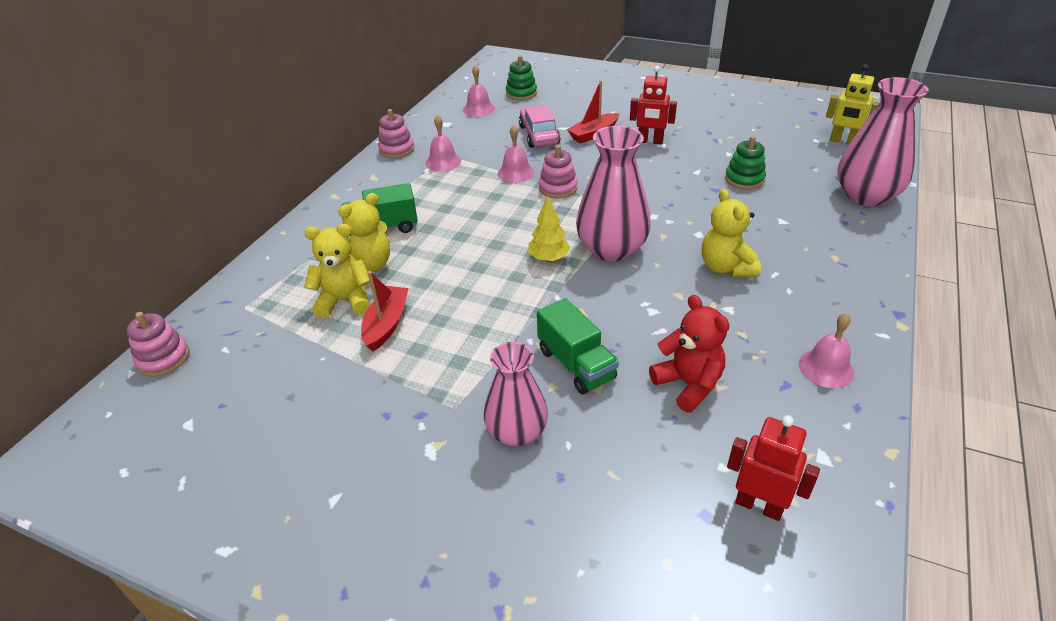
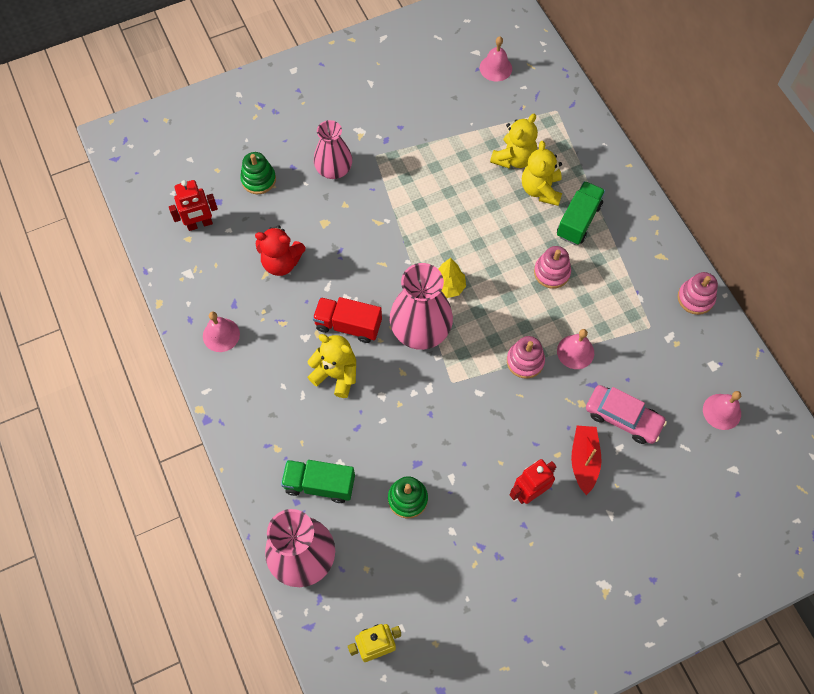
camera: 130 degrees right, 25 degrees up
pink stacking toy [127,312,189,377] -> pink stacking toy moved to [534,246,571,289]
red boat [361,271,409,352] -> none
pink bell [426,115,461,172] -> pink bell moved to [480,36,512,82]
green stacking toy [506,56,537,100] -> green stacking toy moved to [240,152,276,194]
green truck [537,298,619,395] -> green truck moved to [281,460,355,503]
none -> red truck [313,297,382,343]

